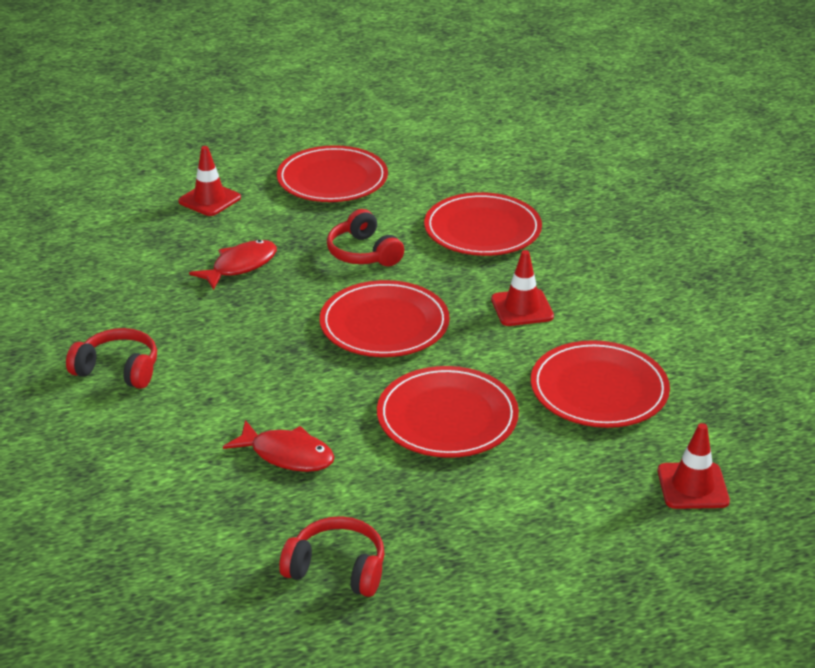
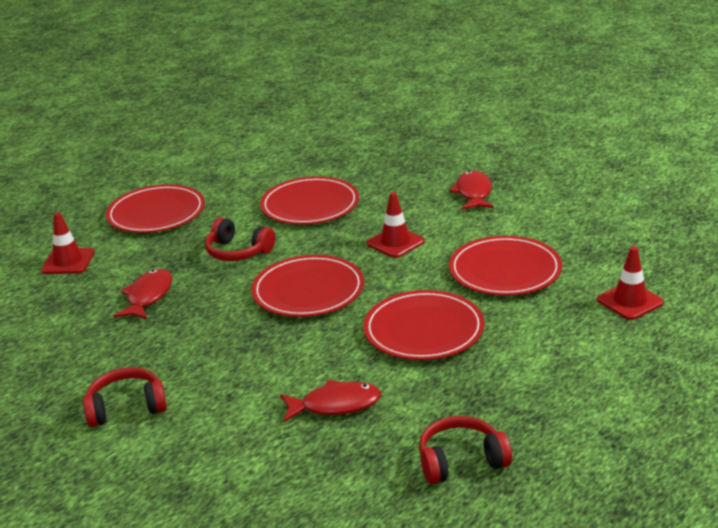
camera: 30 degrees left, 5 degrees down
none -> red fish [449,170,494,210]

